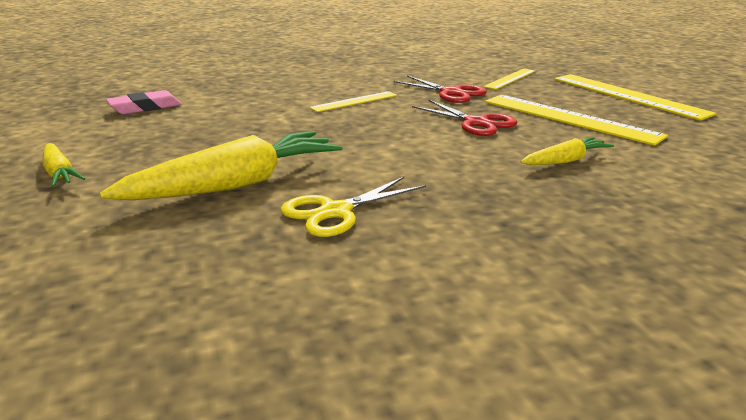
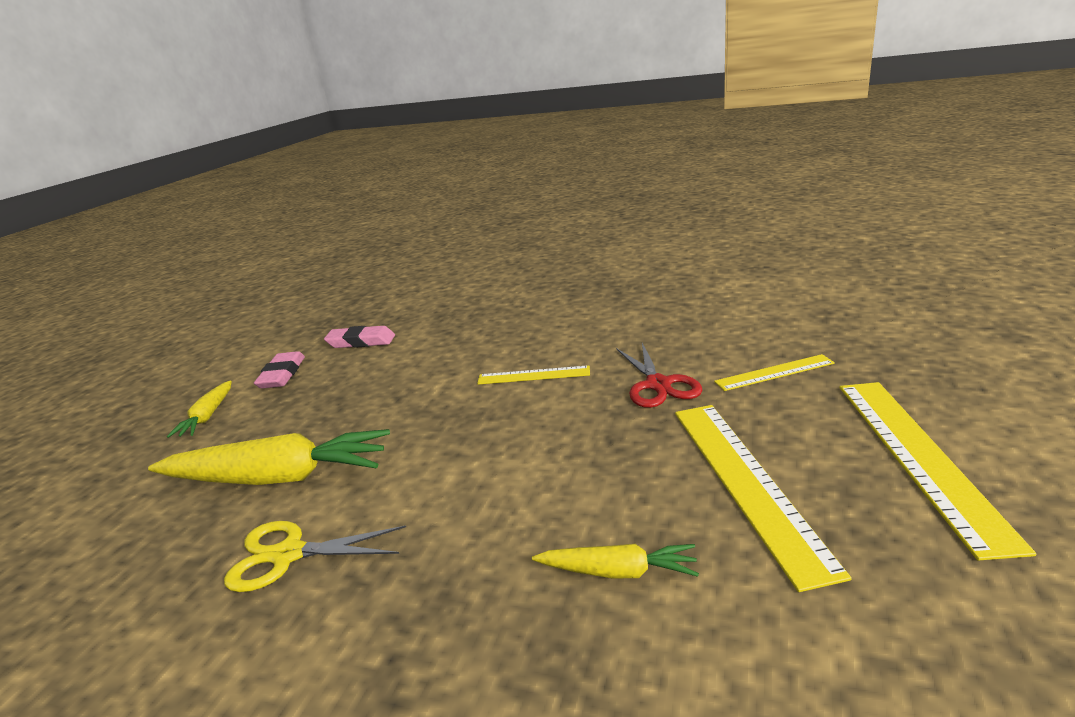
camera: 40 degrees right, 0 degrees up
red scissors [412,100,517,136] -> none
none -> pink eraser [254,351,305,388]

